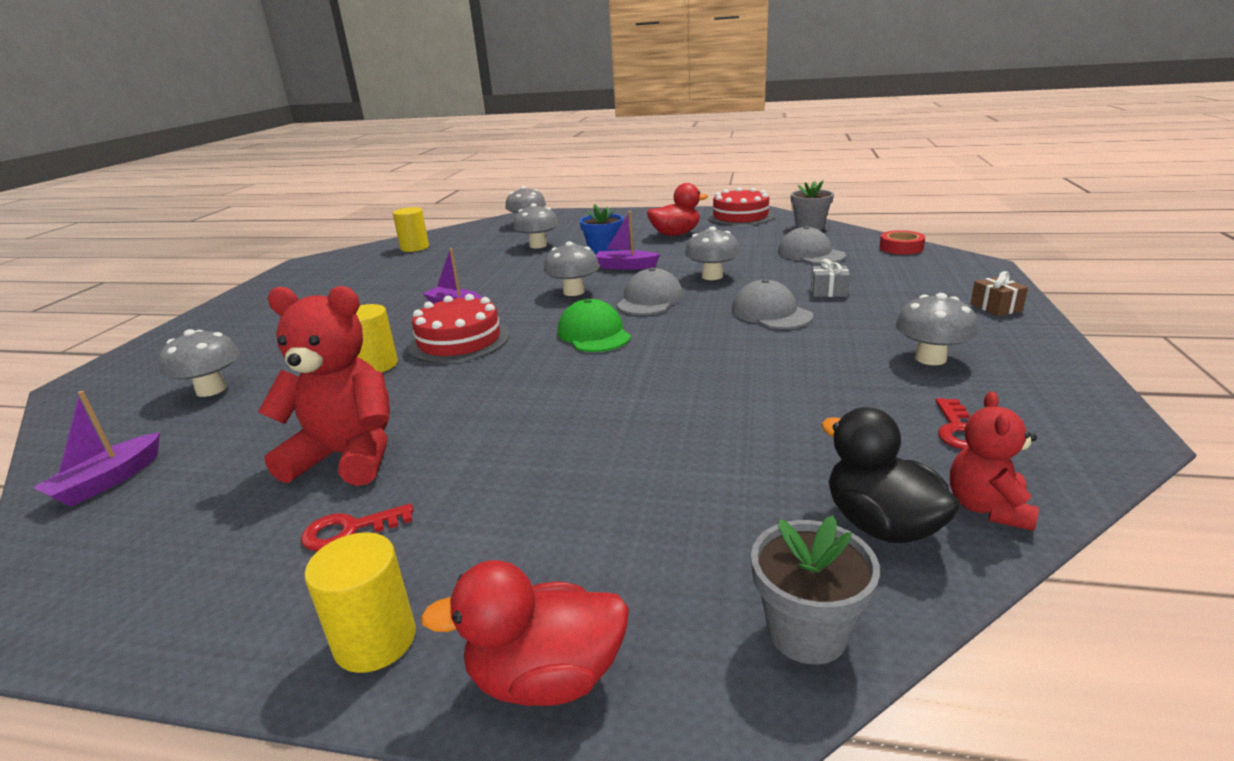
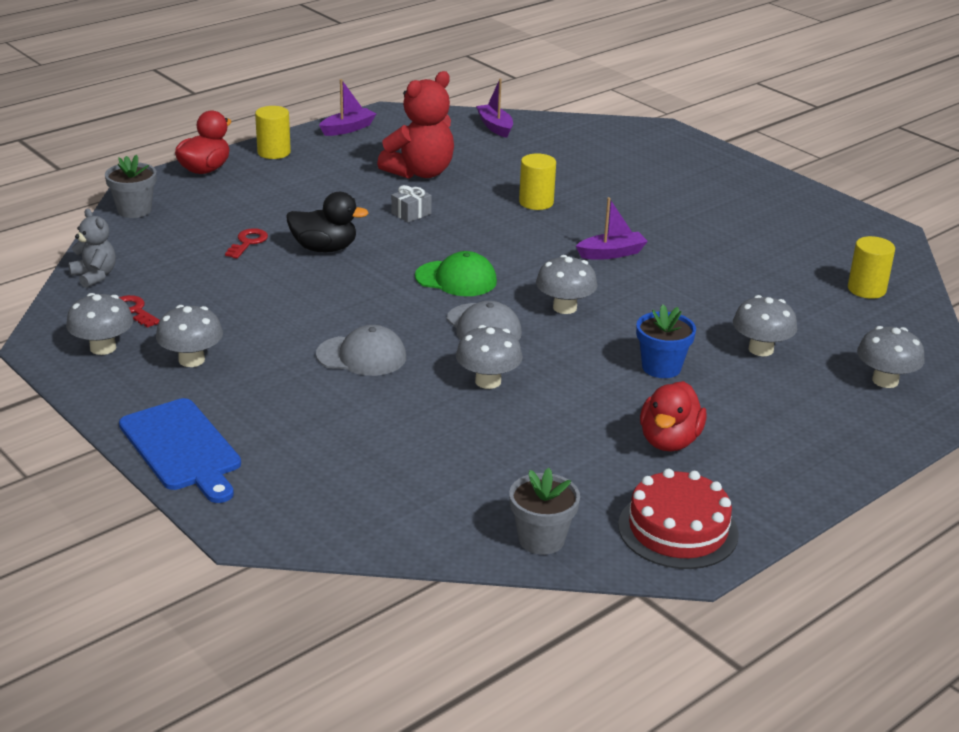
camera: 125 degrees right, 5 degrees up
grey mushroom [158,329,240,397] -> grey mushroom moved to [66,293,133,355]
red key [301,503,414,551] -> red key moved to [225,228,268,259]
red cake [408,294,509,364] -> none
purple boat [596,211,660,270] -> purple boat moved to [319,79,376,136]
grey cap [778,226,846,264] -> none
grey gift [811,259,850,297] -> grey gift moved to [391,185,432,222]
black duck [821,407,961,543] -> black duck moved to [287,192,368,252]
red tape [879,230,925,255] -> none
red teddy bear [950,391,1039,531] -> grey teddy bear [68,209,116,288]
brown gift [970,271,1028,316] -> blue cutting board [119,398,241,503]

